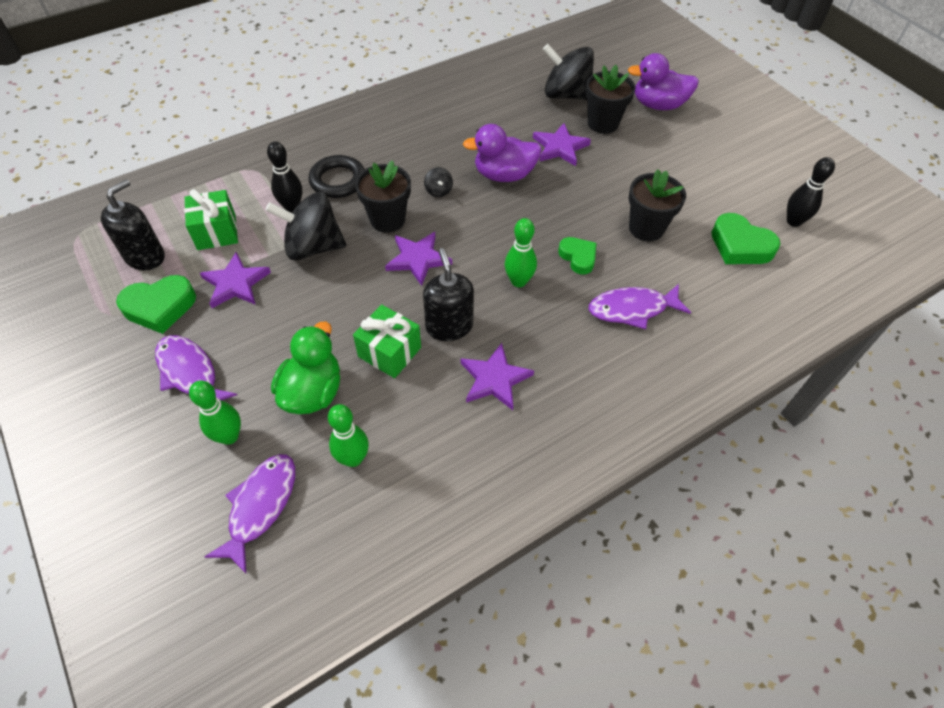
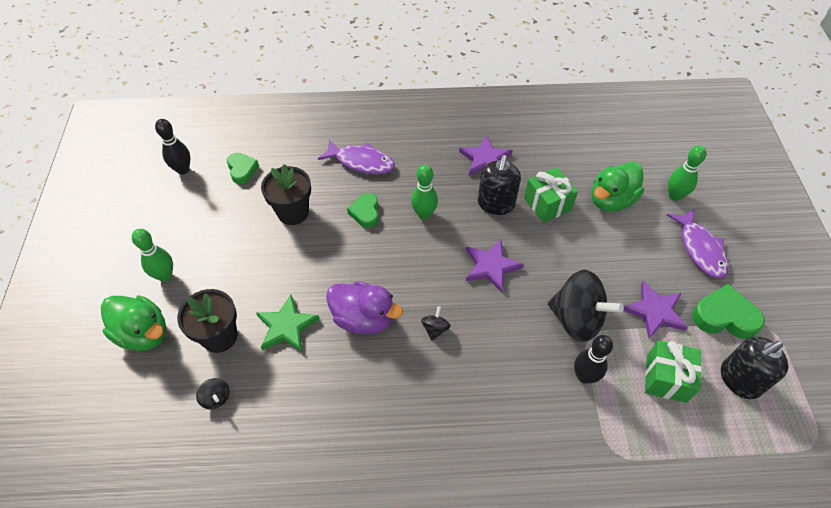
camera: 150 degrees left, 0 degrees up
purple fish [204,454,295,573] -> none
black ring [309,155,365,198] -> none
green bowling pin [328,404,369,467] -> green bowling pin moved to [132,229,173,282]
black flower pot [355,160,411,233] -> none
purple star [533,123,591,166] -> green star [256,295,320,352]
black spinning top [542,44,594,100] -> black spinning top [196,378,230,409], size x0.43
purple duck [628,53,699,110] -> green duck [101,295,167,351]
green heart [711,213,781,264] -> green heart [227,153,259,184], size x0.65

